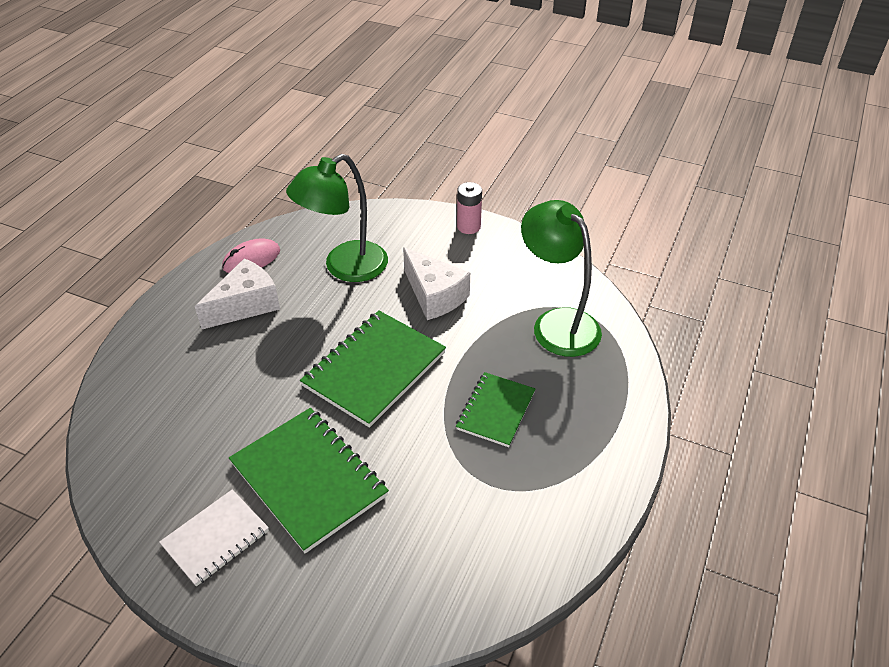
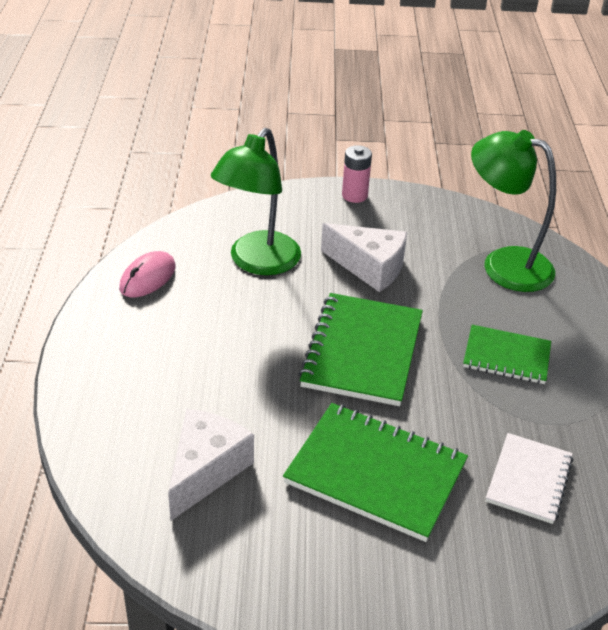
camera: 25 degrees left, 5 degrees down
white notebook [159,489,269,586] -> white notebook moved to [486,433,573,524]
white cheese [195,258,280,329] -> white cheese moved to [168,409,254,521]
green notebook [456,372,535,447] -> green notebook turned 75 degrees counterclockwise [463,325,551,384]

